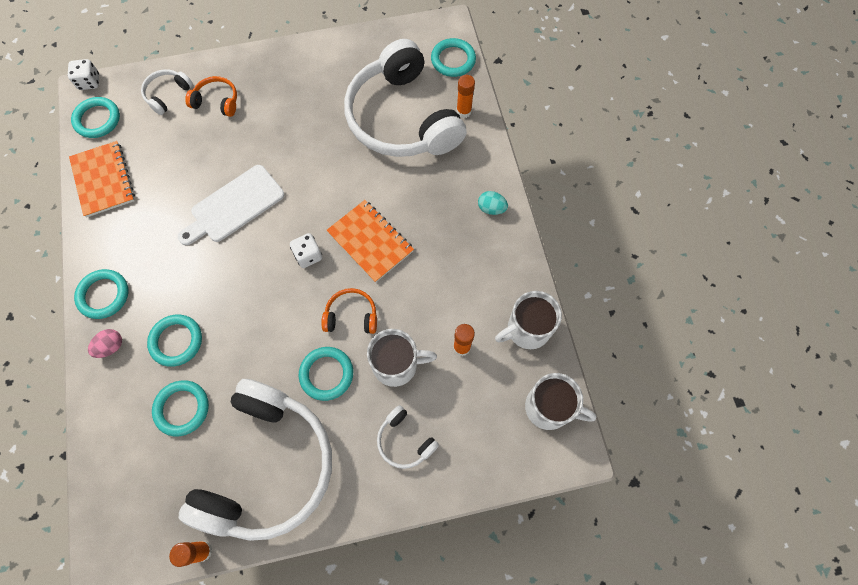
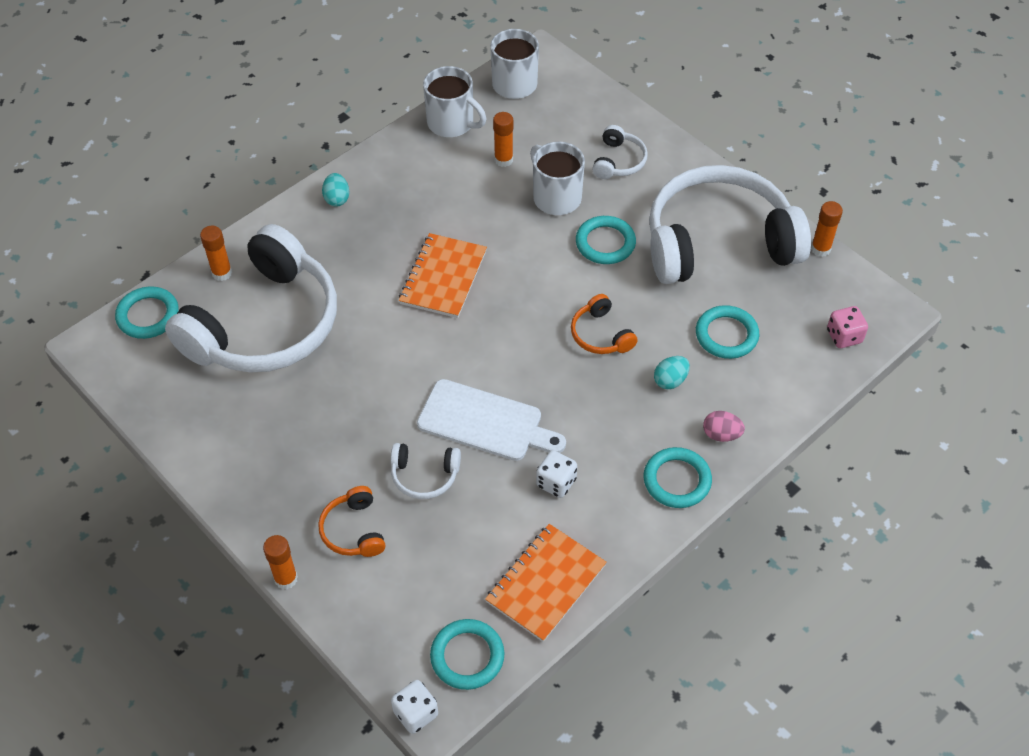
camera: 120 degrees left, 15 degrees down
white headphones [141,69,193,115] -> white headphones moved to [391,443,461,499]
turquoise ring [147,315,202,367] -> turquoise egg [654,356,690,389]
white dice [290,233,322,268] -> white dice moved to [536,450,577,498]
orange headphones [321,288,377,334] -> orange headphones moved to [571,294,638,354]
none -> orange glue stick [263,535,298,589]
none -> pink dice [827,306,868,348]

